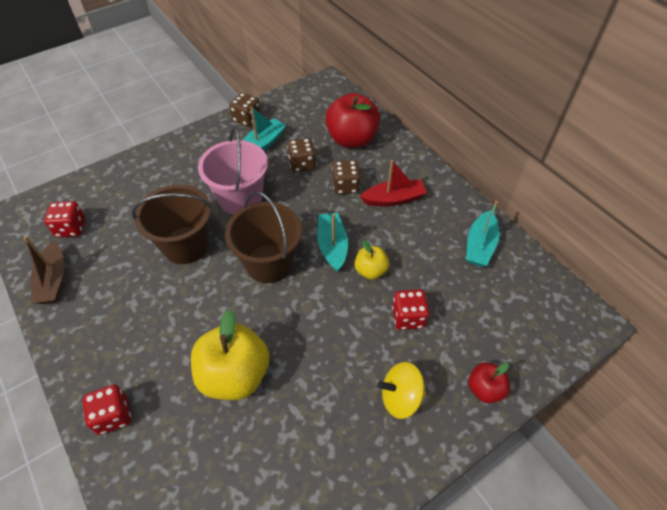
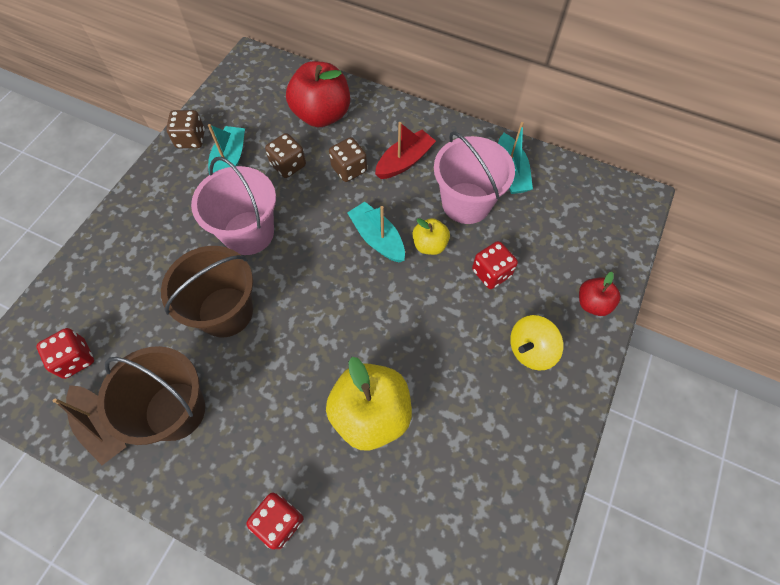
camera: 30 degrees left, 10 degrees up
brown bucket [225,191,302,283] -> brown bucket moved to [97,346,205,445]
none -> pink bucket [434,131,515,224]

